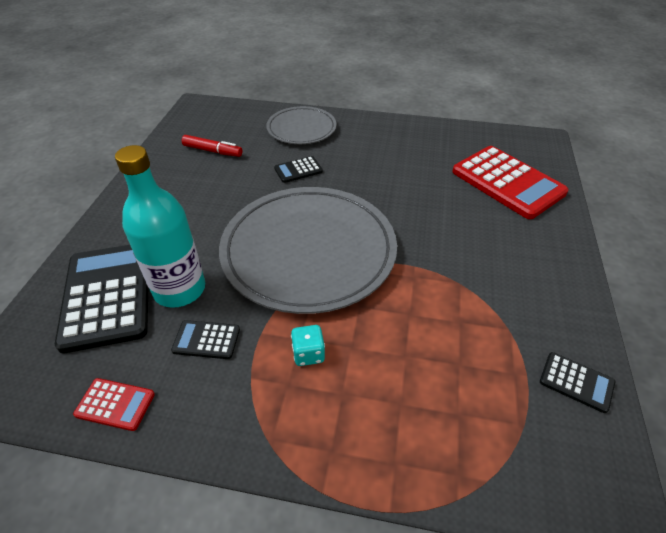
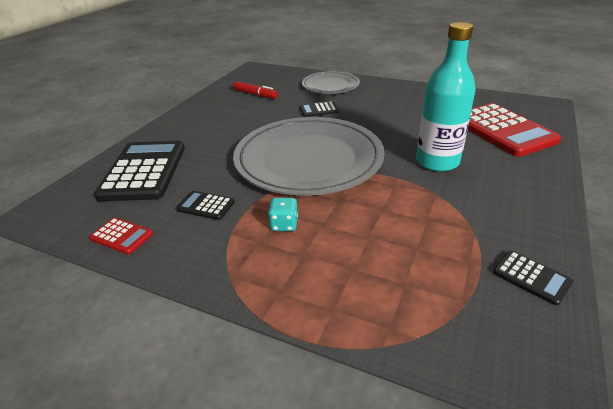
camera: 15 degrees right, 10 degrees down
turquoise bottle [115,145,205,308] -> turquoise bottle moved to [416,22,476,172]

